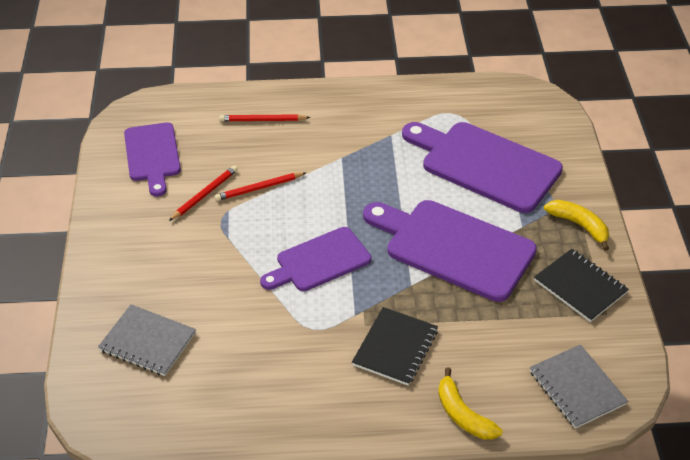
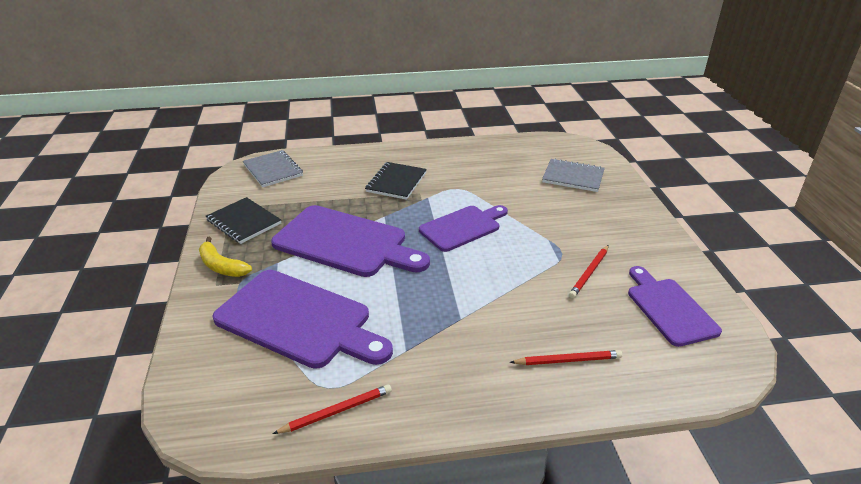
camera: 175 degrees right, 10 degrees down
red pencil [215,172,306,201] -> red pencil moved to [273,384,392,434]
yellow banana [438,367,503,439] -> none

